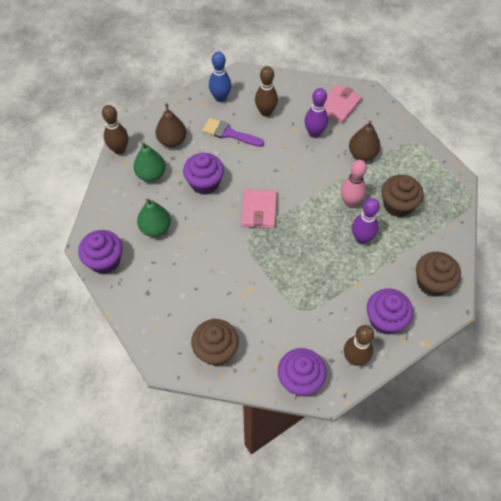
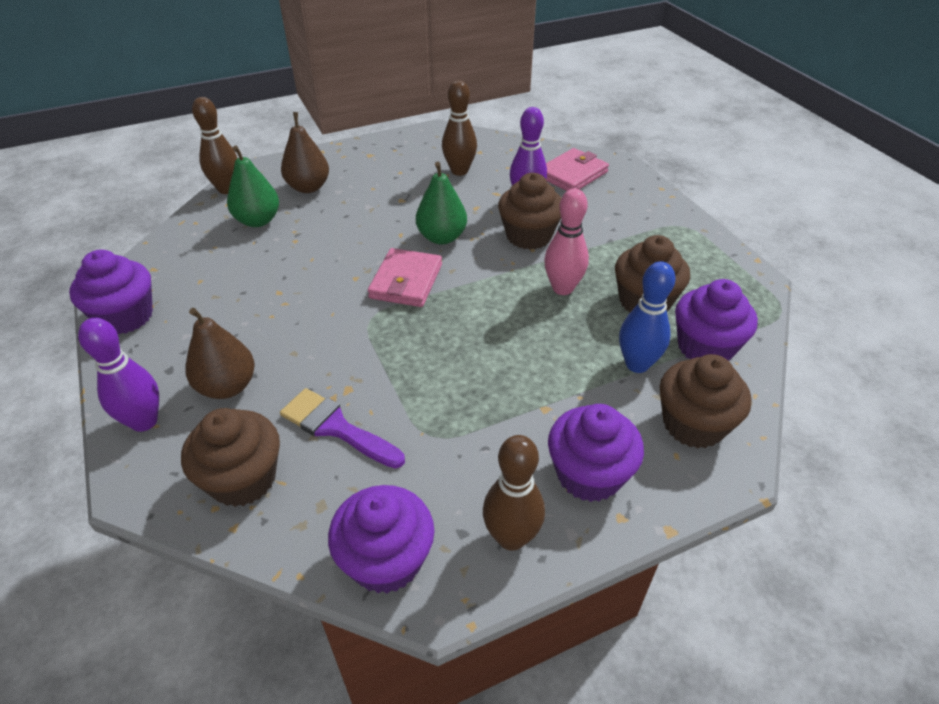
camera: 10 degrees right, 15 degrees down
green pear [137,199,171,237] -> green pear moved to [416,162,467,244]
purple cupcake [183,153,224,195] -> purple cupcake moved to [675,279,758,361]
purple brush [202,118,264,147] -> purple brush moved to [280,388,405,468]
blue bowling pin [209,52,232,102] -> blue bowling pin moved to [619,261,676,373]
brown pear [349,121,380,161] -> brown pear moved to [185,308,255,399]
purple bowling pin [352,198,380,244] -> purple bowling pin moved to [78,318,159,432]
none -> brown cupcake [498,173,561,250]

